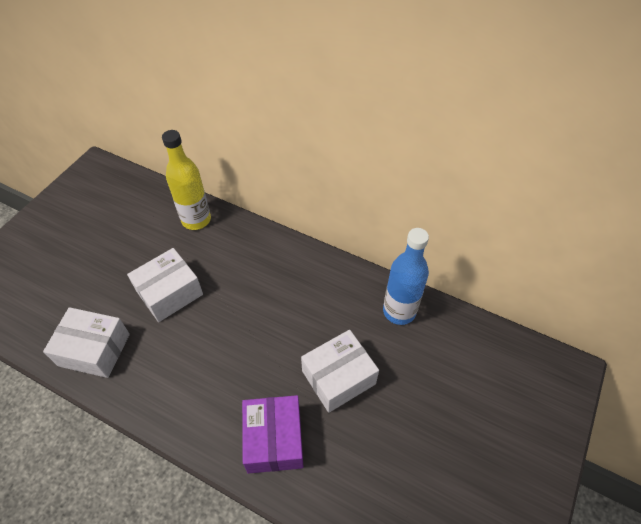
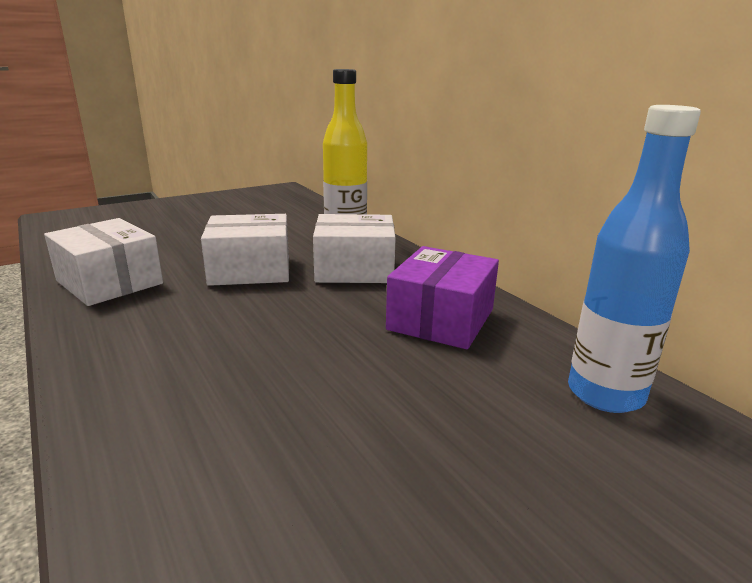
camera: 30 degrees right, 30 degrees down
purple box [242,395,304,474] -> purple box moved to [386,246,499,350]
white box [301,330,379,413] -> white box moved to [313,214,396,283]

